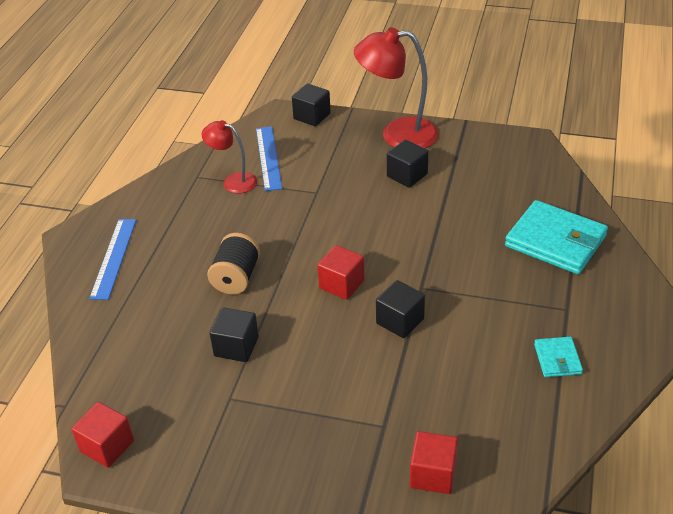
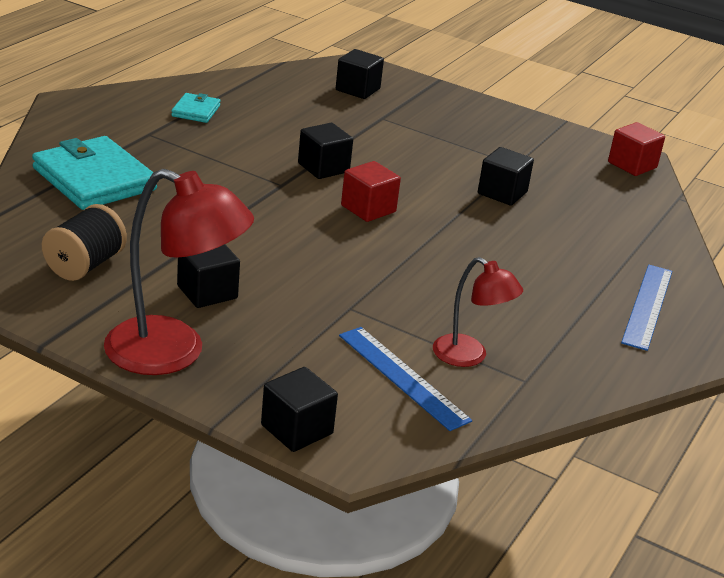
camera: 170 degrees left, 10 degrees down
black spool [207,233,260,294] -> black spool moved to [42,204,127,281]
blue ruler [256,126,282,191] -> blue ruler turned 45 degrees counterclockwise [339,327,472,431]
red cube [410,431,458,494] -> black cube [336,49,384,99]

